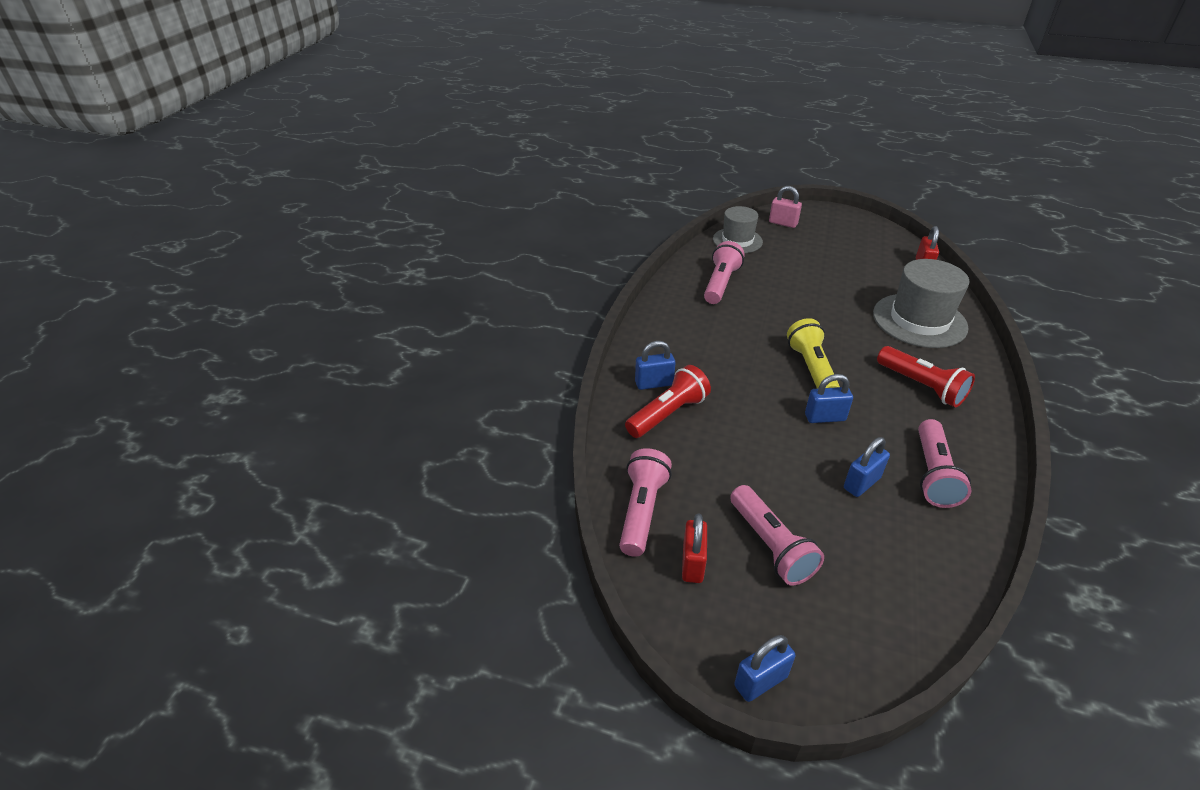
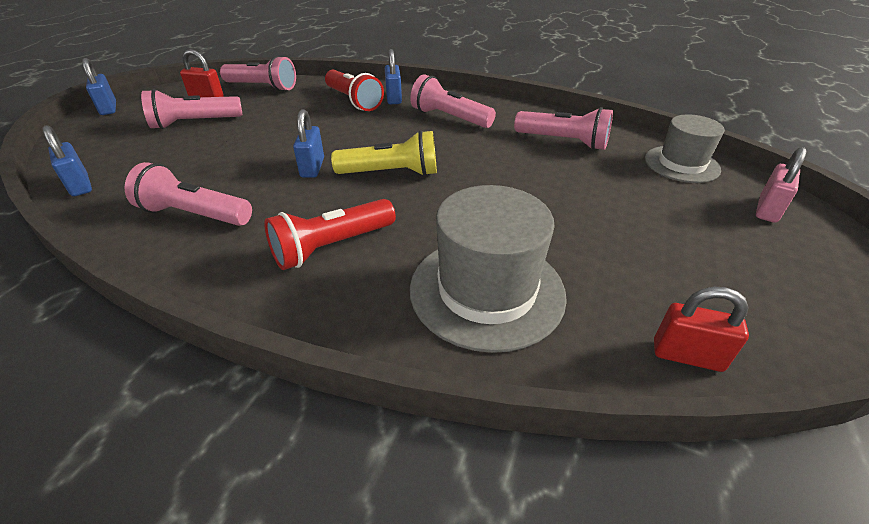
camera: 95 degrees right, 0 degrees up
blue padlock [844,437,890,497] -> blue padlock moved to [42,125,92,196]
none -> pink flashlight [410,74,496,128]

